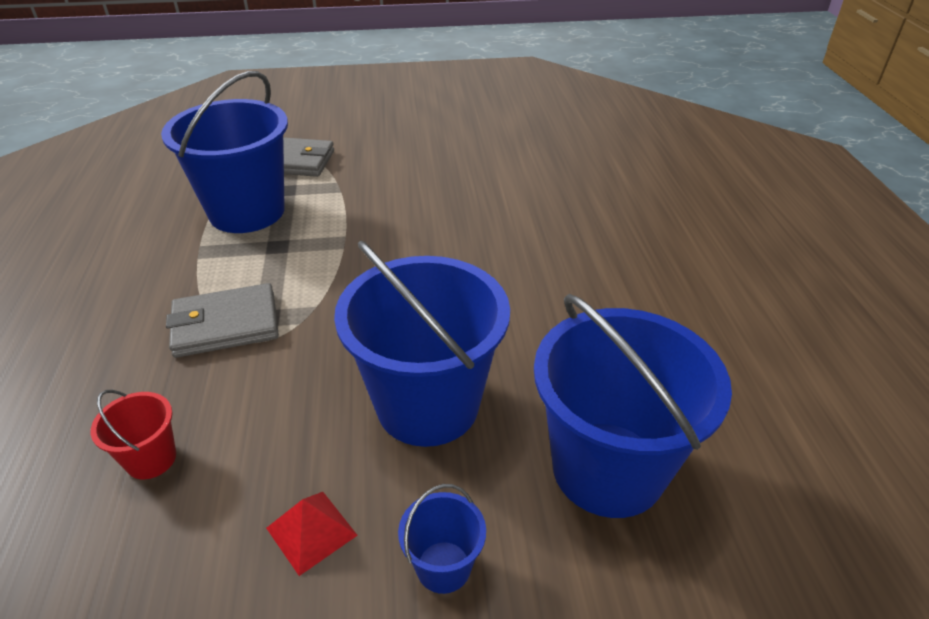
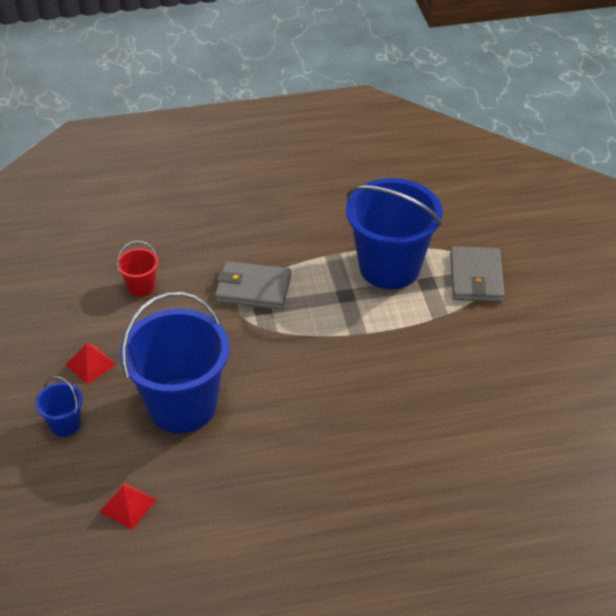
camera: 85 degrees right, 5 degrees up
grey wallet [166,283,279,358] -> grey wallet turned 60 degrees counterclockwise [215,261,291,310]
blue bucket [534,294,732,518] -> red pyramid [100,483,157,530]

